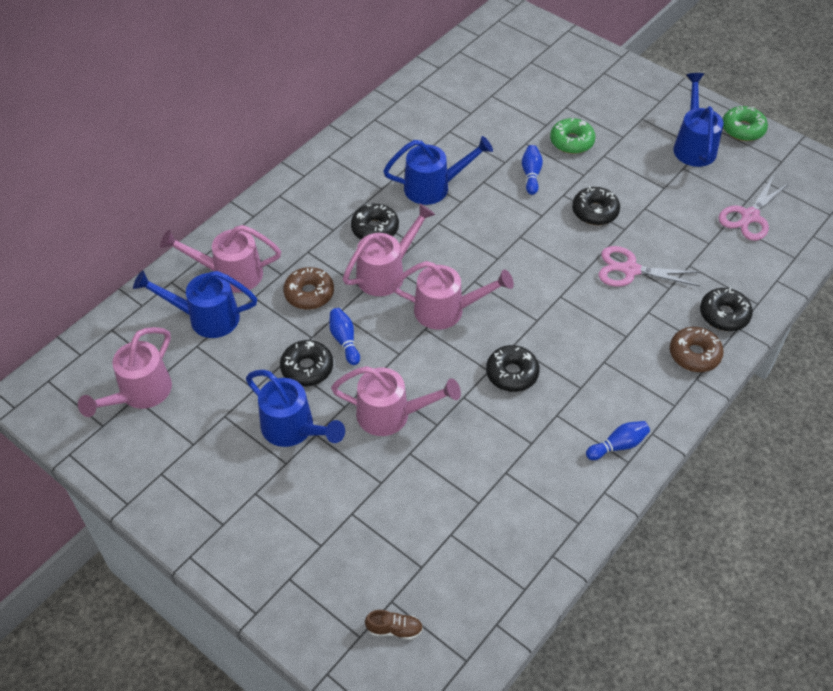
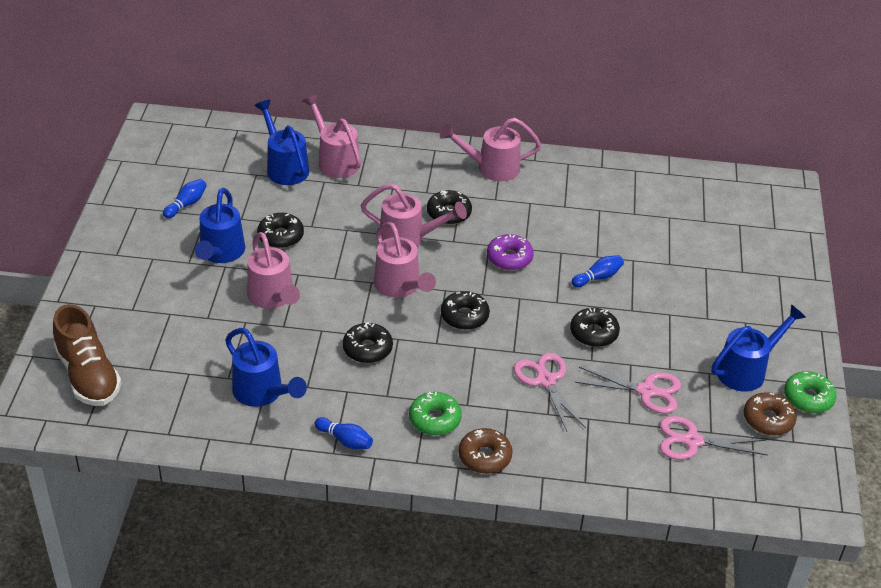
camera: 55 degrees right, 10 degrees down
pink watering can [78,327,172,417] -> pink watering can moved to [440,118,541,181]
brown donut [283,267,334,310] -> brown donut moved to [744,392,797,436]
blue bowling pin [329,308,360,365] -> blue bowling pin moved to [163,179,207,219]
brown shoe [365,610,423,640] -> brown shoe [53,304,122,406], size x2.36
blue watering can [383,136,493,205] -> blue watering can moved to [225,328,307,407]
green donut [550,118,596,154] -> green donut moved to [409,392,462,436]
black donut [700,287,753,331] -> black donut moved to [441,291,490,330]
none -> purple donut [487,234,534,270]
none -> pink scissors [575,367,681,414]

